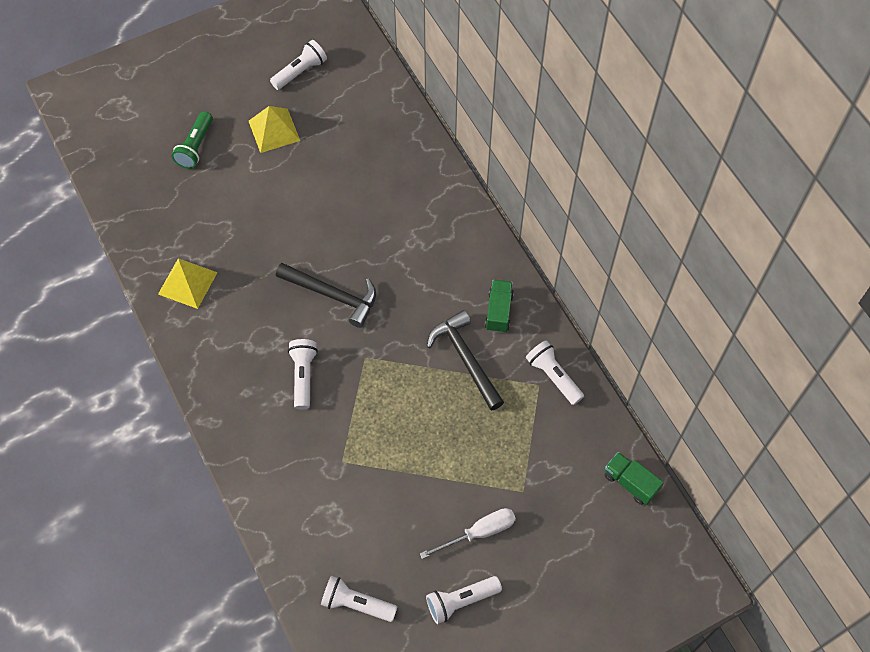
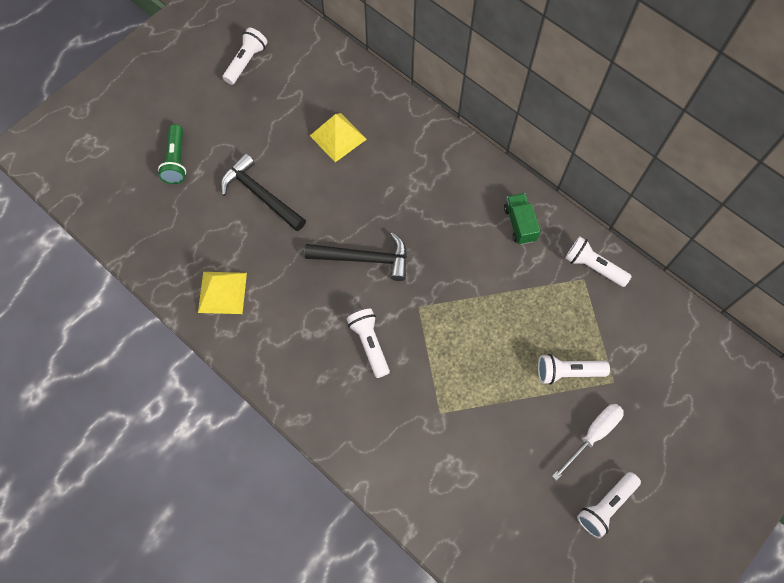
camera: 20 degrees left, 5 degrees up
yellow pyramid [249,106,300,153] -> yellow pyramid moved to [310,113,367,162]
white flashlight [321,576,397,622] -> white flashlight moved to [538,354,610,385]
black hammer [427,310,504,411] -> black hammer moved to [220,153,306,231]
green truck [604,452,664,505] -> none

